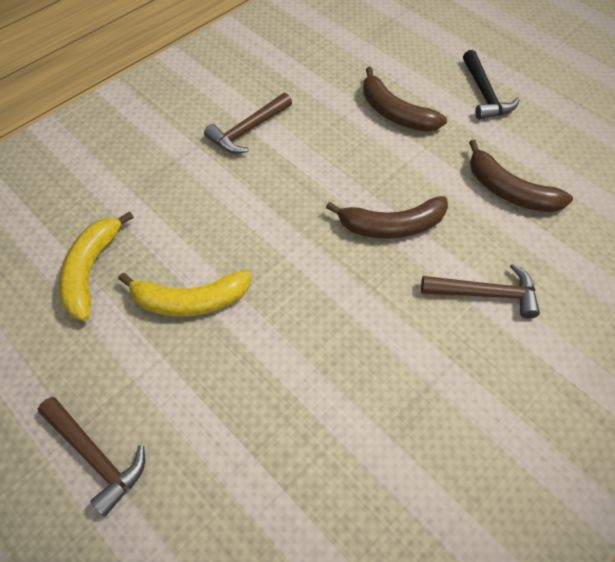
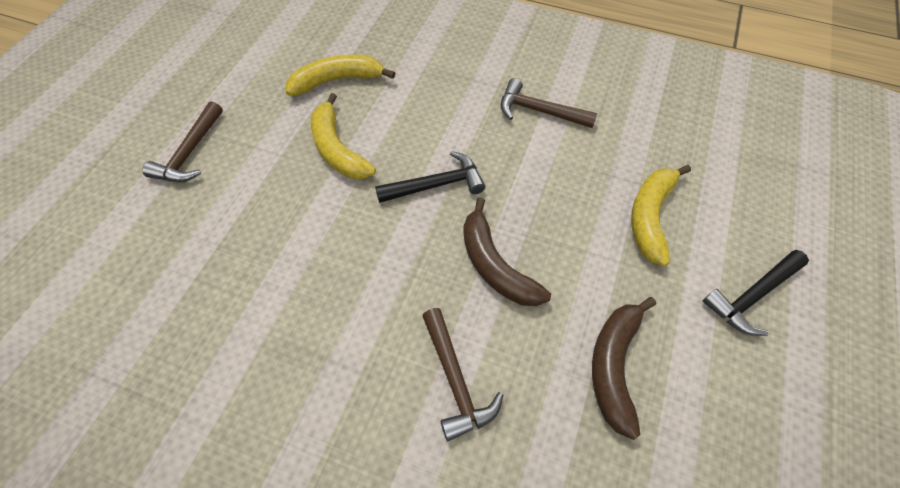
camera: 65 degrees right, 0 degrees up
brown banana [363,67,447,132] -> yellow banana [631,165,691,266]
none -> black hammer [375,151,485,203]

